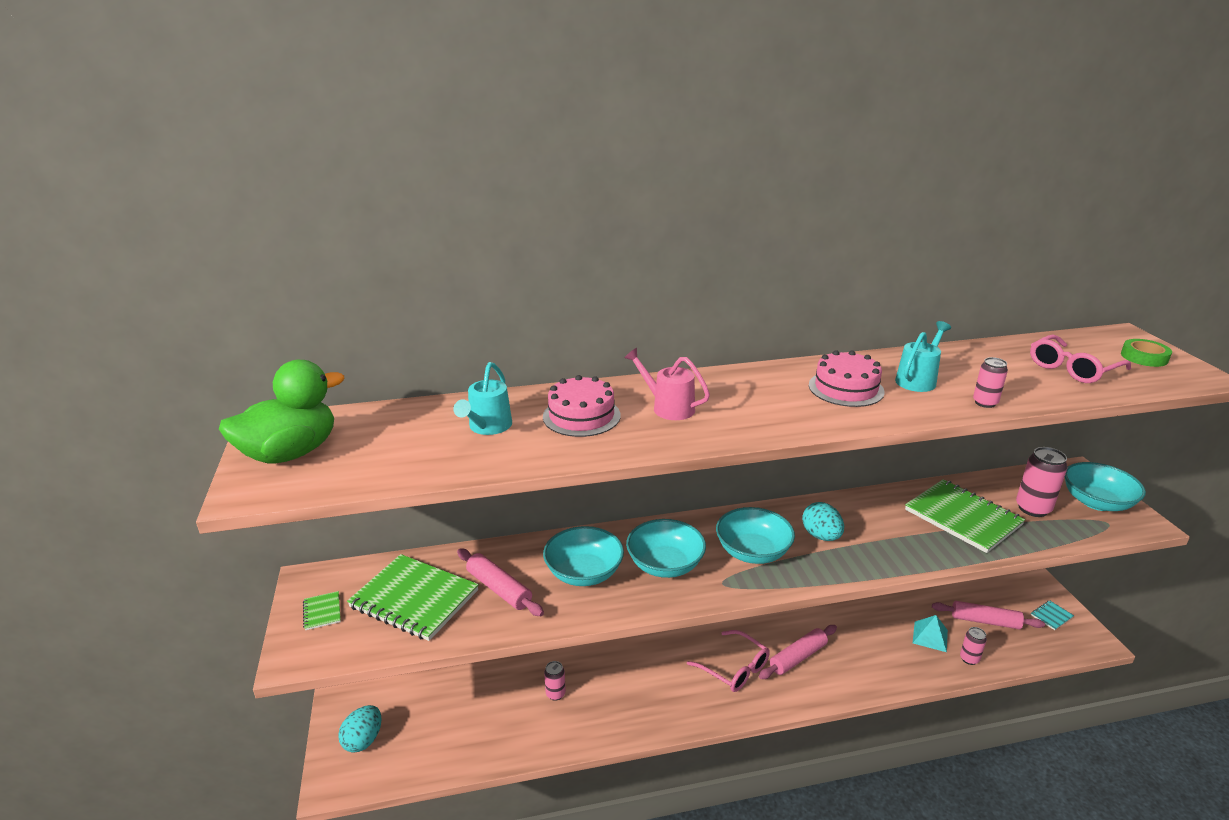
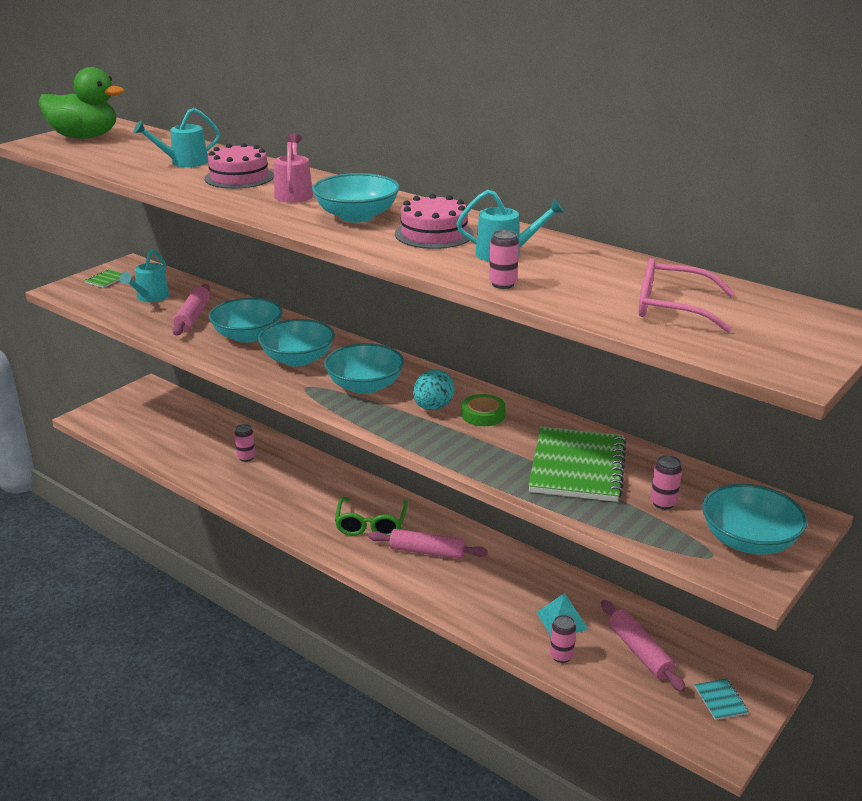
camera: 50 degrees right, 0 degrees up
turquoise egg [338,705,382,753] -> none
green notebook [347,554,479,641] -> turquoise watering can [120,249,169,302]
pink glasses [687,630,770,692] -> green glasses [335,497,408,536]
pink can [1016,447,1067,517] -> pink can [651,455,682,510], size x0.59
turquoise notebook [1031,600,1074,630] -> turquoise notebook turned 60 degrees clockwise [695,679,749,720]
green tape [1121,339,1172,367] -> green tape moved to [462,394,506,426]
none -> turquoise bowl [312,173,400,223]

